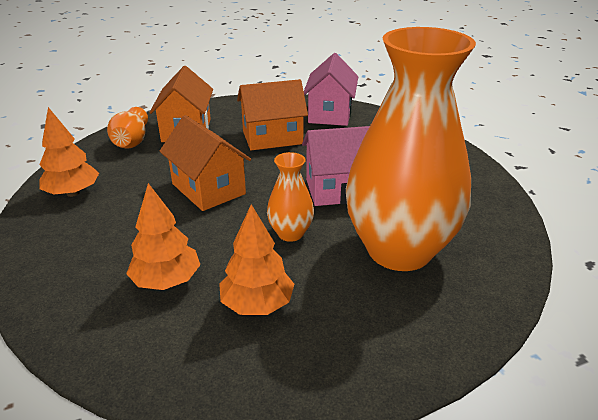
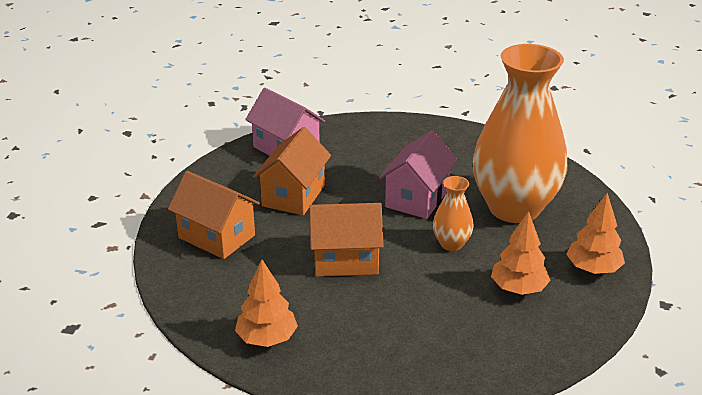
camera: 55 degrees left, 0 degrees up
orange vase [107,107,148,148] -> none
orange tree [126,183,200,290] -> orange tree moved to [566,193,625,274]

